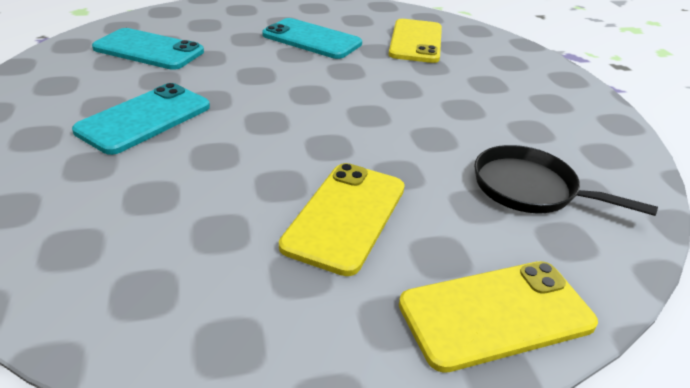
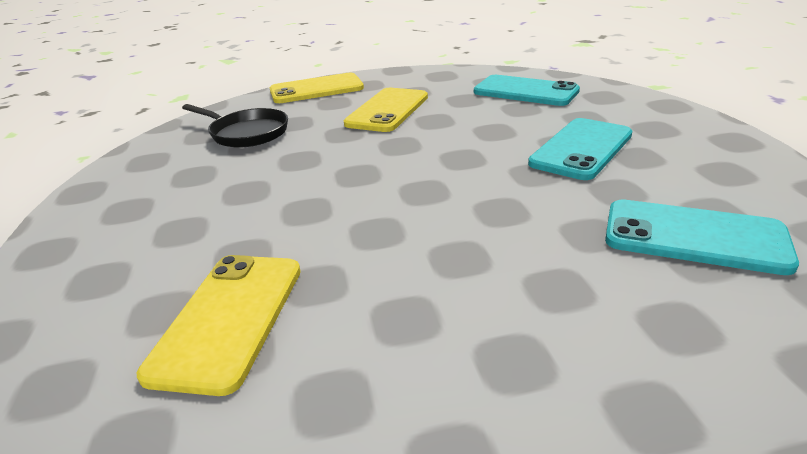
camera: 175 degrees left, 5 degrees down
turquoise phone [262,18,362,59] -> turquoise phone moved to [474,75,580,106]

